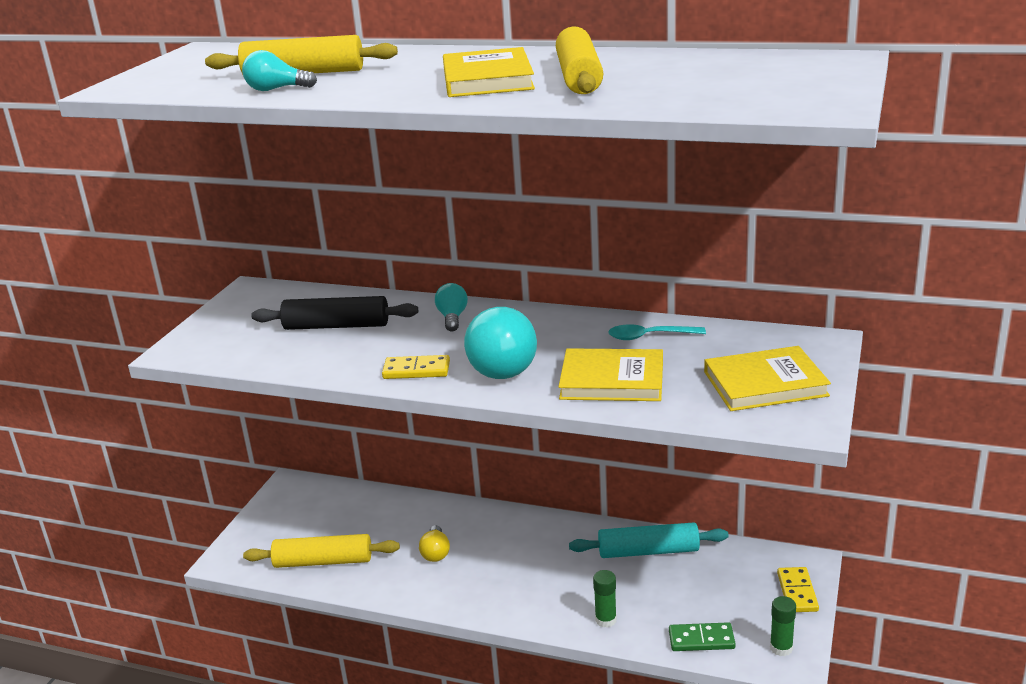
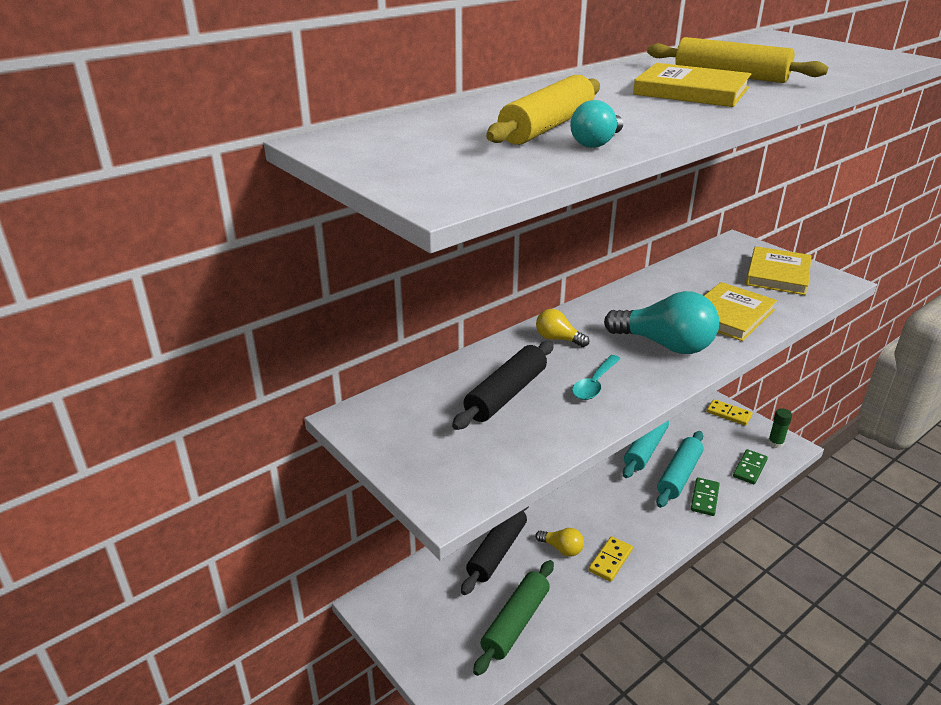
camera: 60 degrees left, 5 degrees up
yellow rolling pin [243,534,400,568] -> green rolling pin [473,560,554,676]
yellow domino [382,355,450,379] -> yellow domino moved to [589,536,633,582]
turquoise light bulb [435,283,468,332] -> yellow light bulb [536,309,589,347]
green glue stick [593,570,617,628] -> green domino [691,477,720,516]
turquoise spoon [608,324,706,340] -> turquoise spoon moved to [572,355,621,400]
none -> black rolling pin [461,506,529,595]
none -> turquoise rolling pin [656,431,704,508]

